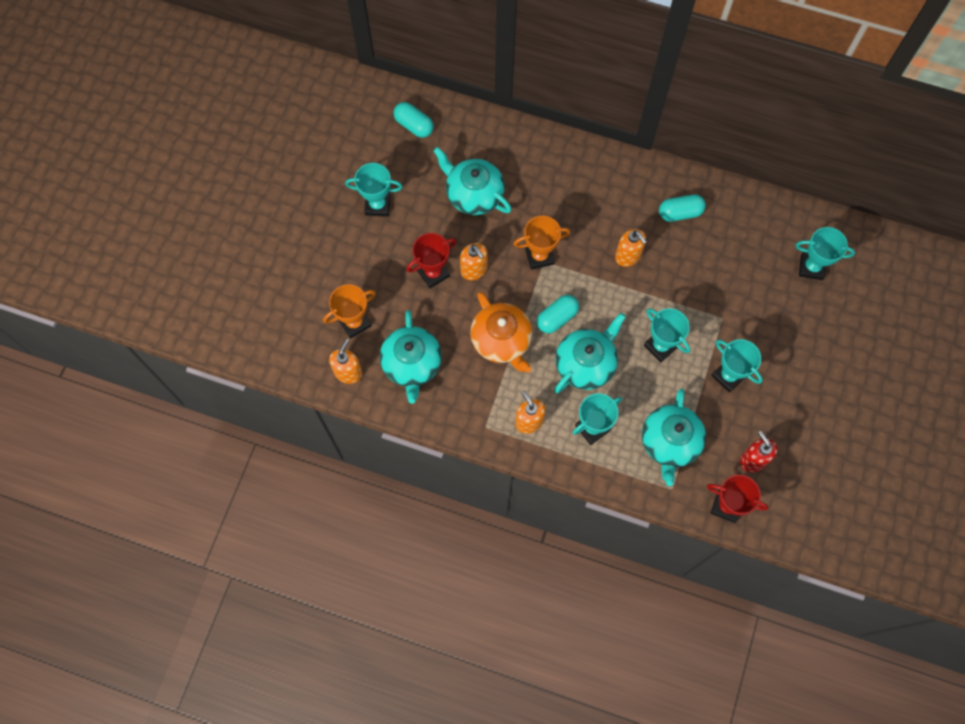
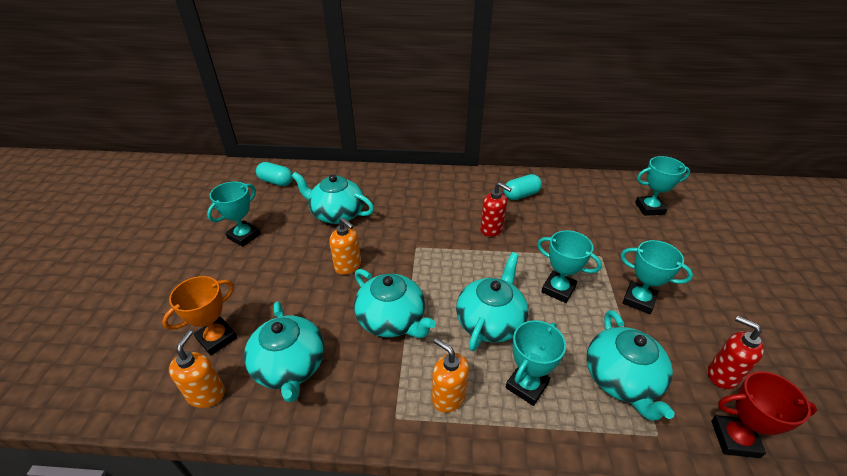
camera: 15 degrees left, 30 degrees down
turquoise trophy [345,163,403,217] -> turquoise trophy turned 45 degrees counterclockwise [207,182,261,247]
red trophy [406,233,456,288] -> none
orange teapot [470,292,532,373] -> turquoise teapot [354,269,436,338]
orange trophy [514,216,570,270] -> none
turquoise capsule [537,295,579,333] -> none
orange soap dispenser [615,229,647,267] -> red soap dispenser [480,182,512,237]

